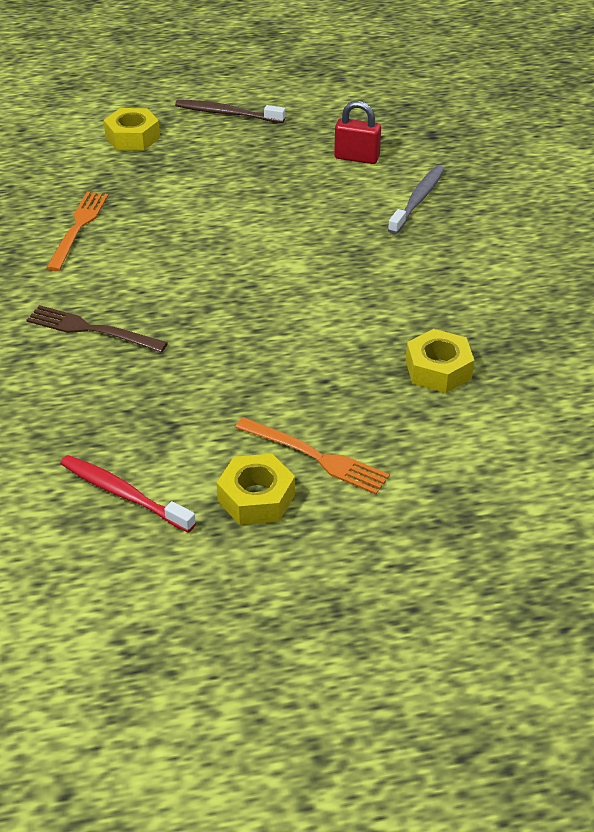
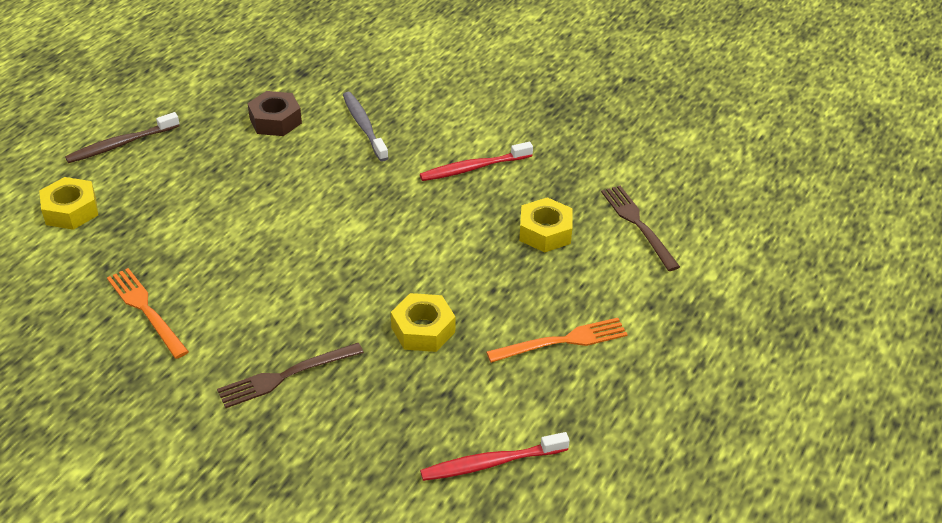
camera: 50 degrees left, 0 degrees up
yellow nut [217,454,295,525] -> yellow nut moved to [391,293,456,352]
red padlock [334,101,381,164] -> brown nut [248,91,302,136]
none -> red toothbrush [420,142,533,181]
none -> brown fork [601,186,680,271]

